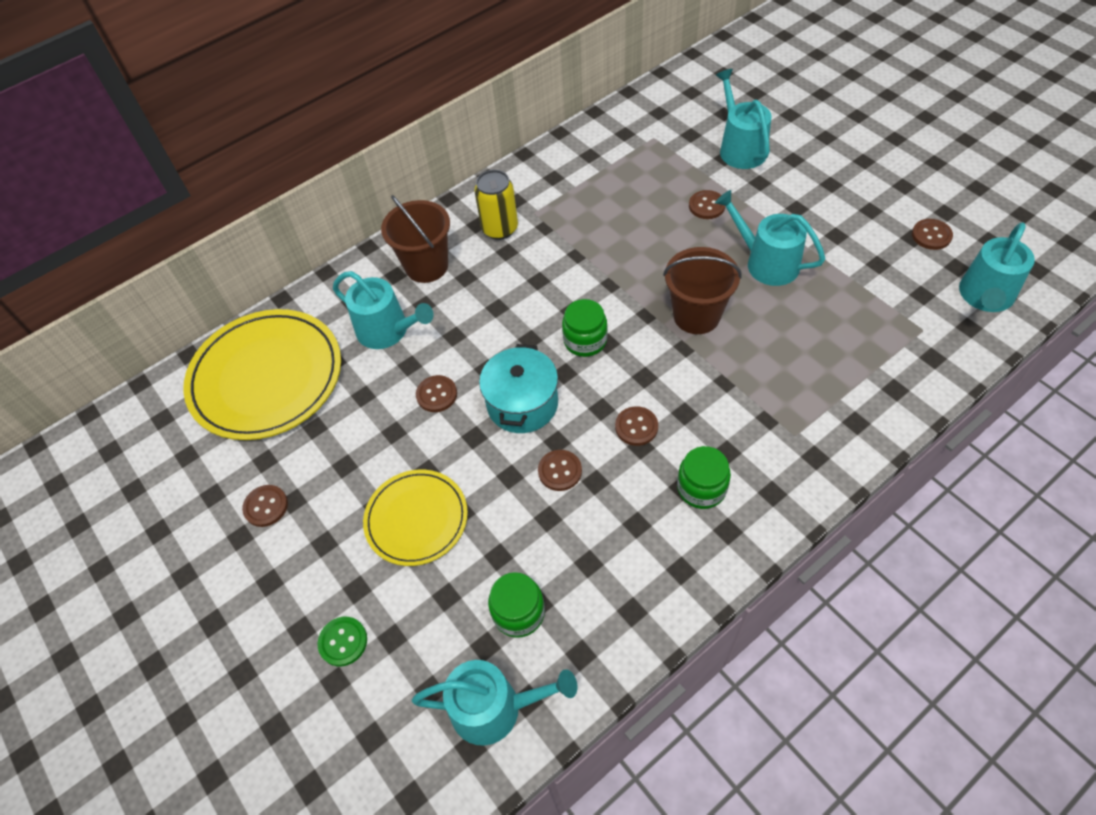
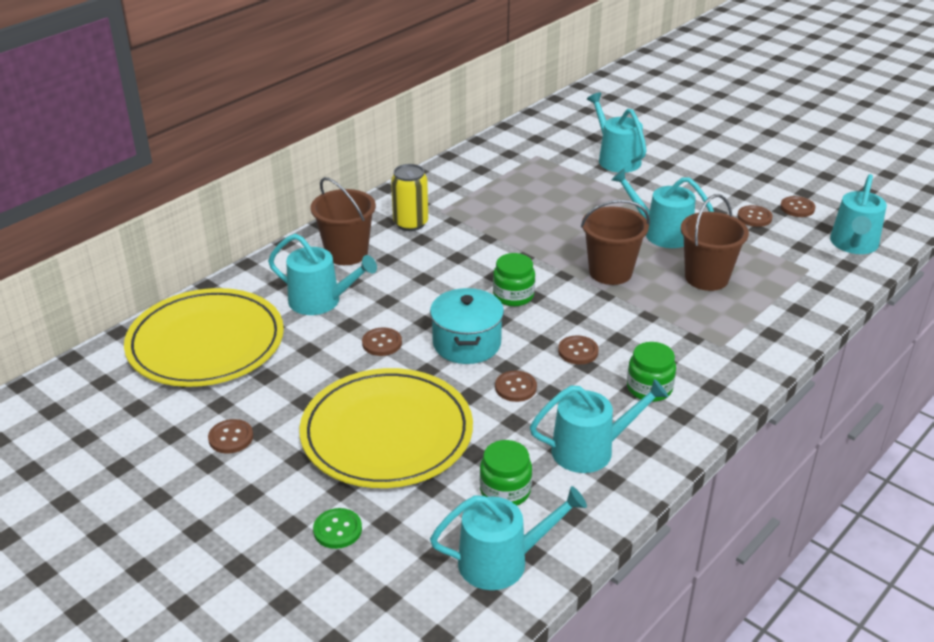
camera: 15 degrees left, 20 degrees down
yellow plate [363,470,468,566] -> yellow plate [299,368,473,488], size x1.68
brown button [689,190,725,219] -> brown button moved to [737,205,773,227]
none -> turquoise watering can [530,379,668,473]
none -> brown bucket [681,194,749,291]

